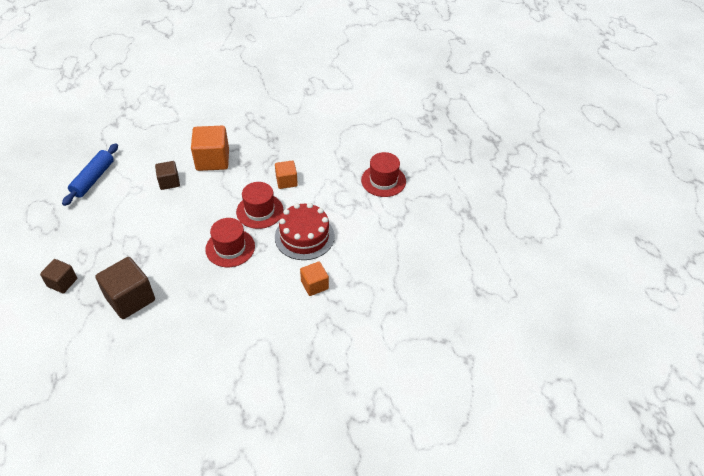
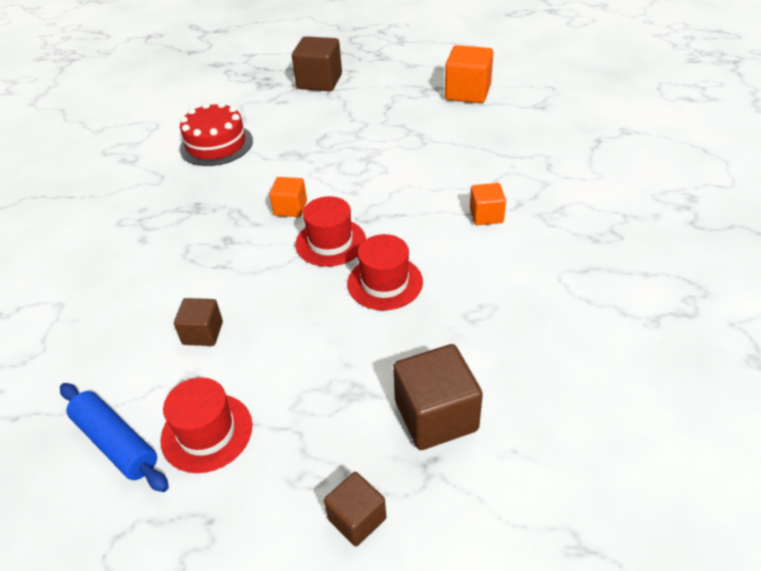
camera: 65 degrees left, 5 degrees down
orange cube [191,126,229,171] -> orange cube moved to [445,45,493,103]
red cake [275,203,335,260] -> red cake moved to [179,102,253,166]
red hat [361,152,406,197] -> red hat moved to [161,377,252,473]
none -> brown cube [292,36,342,91]

